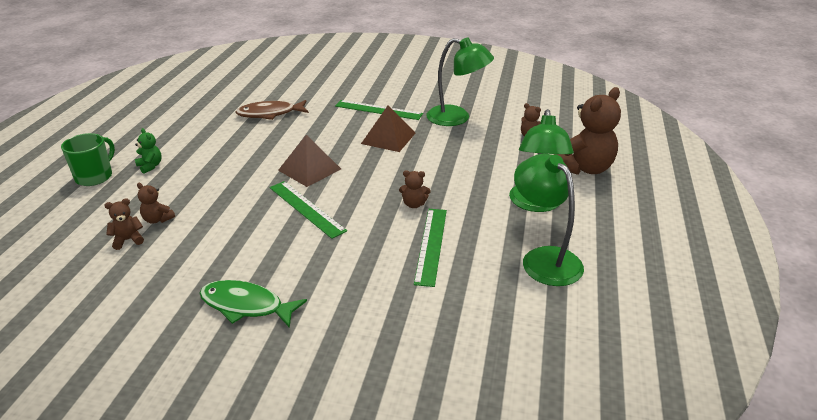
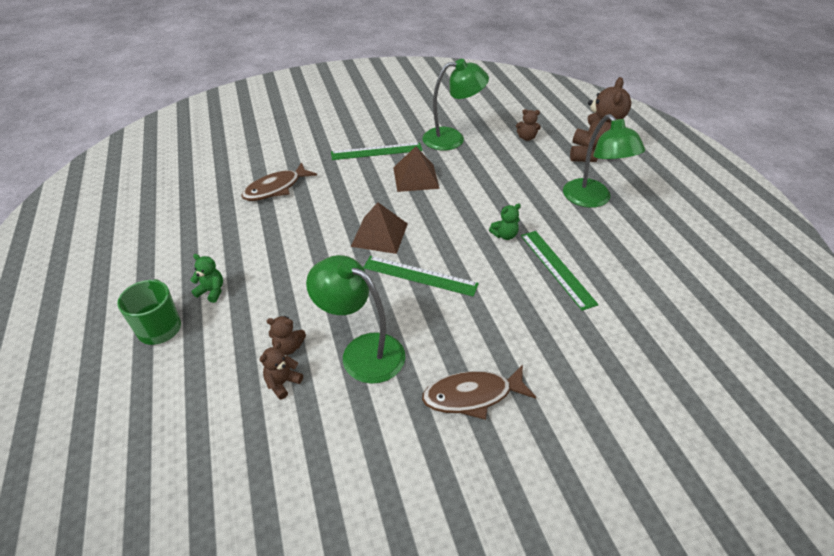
camera: 30 degrees left, 10 degrees up
green fish [199,280,307,328] -> brown fish [422,365,536,420]
brown teddy bear [399,170,431,208] -> green teddy bear [489,204,521,240]
green lamp [514,154,584,286] -> green lamp moved to [306,255,405,384]

